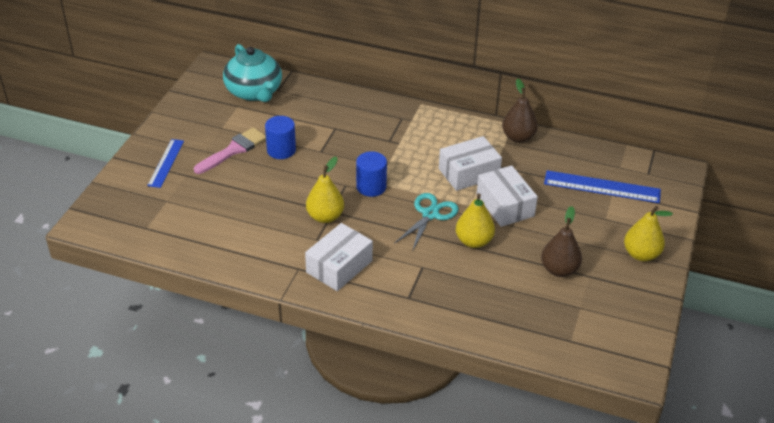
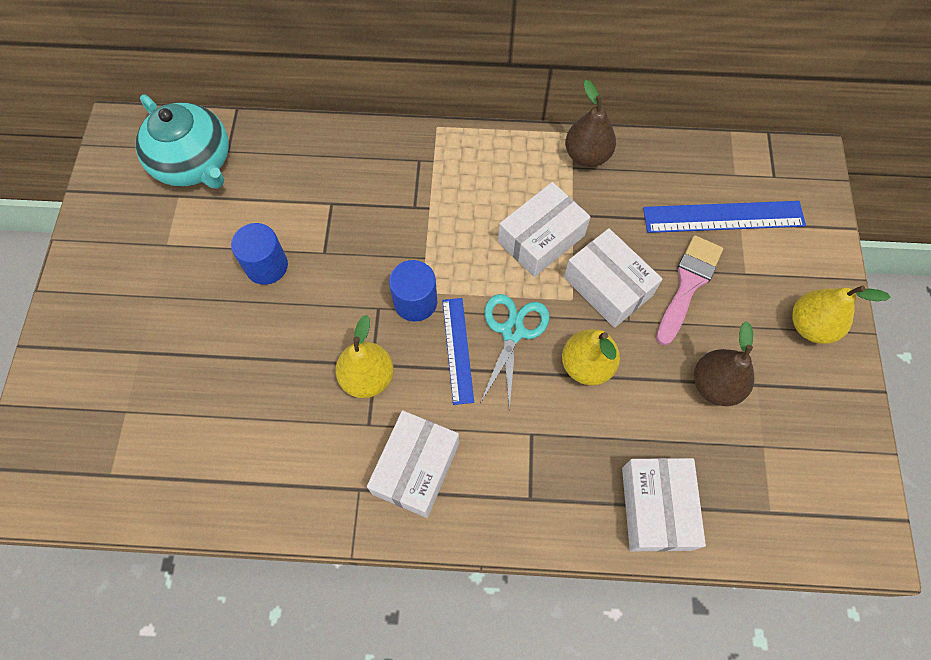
camera: 15 degrees left, 25 degrees up
blue ruler [147,139,184,188] -> blue ruler moved to [442,298,474,405]
pink brush [194,127,266,174] -> pink brush moved to [656,235,723,345]
none -> white box [622,458,706,552]

